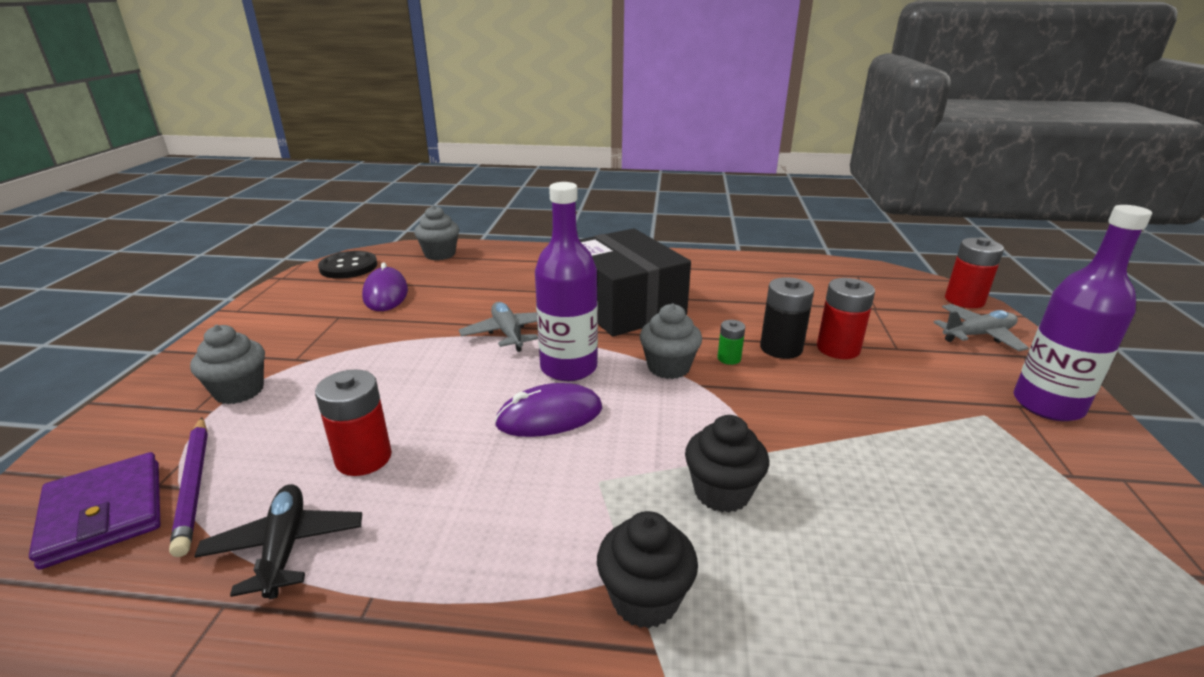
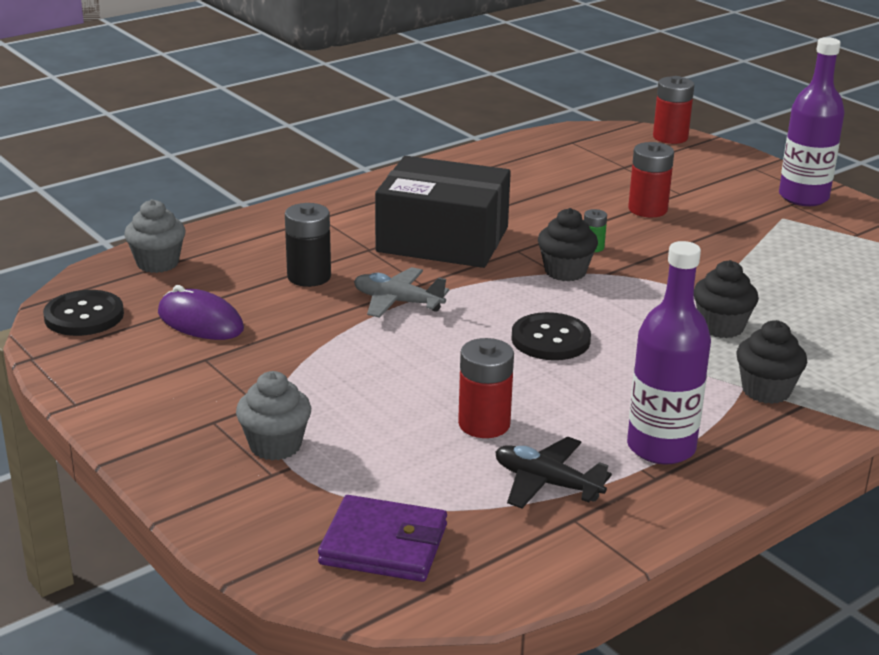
camera: 45 degrees left, 0 degrees up
purple pencil [169,417,208,557] -> none
purple mouse [495,383,602,437] -> black button [511,312,591,360]
purple bottle [535,182,598,381] -> purple bottle moved to [627,241,711,464]
grey cupcake [640,304,702,379] -> black cupcake [538,208,598,282]
black battery [760,277,814,359] -> black battery moved to [285,203,331,287]
grey plane [933,304,1029,351] -> none

